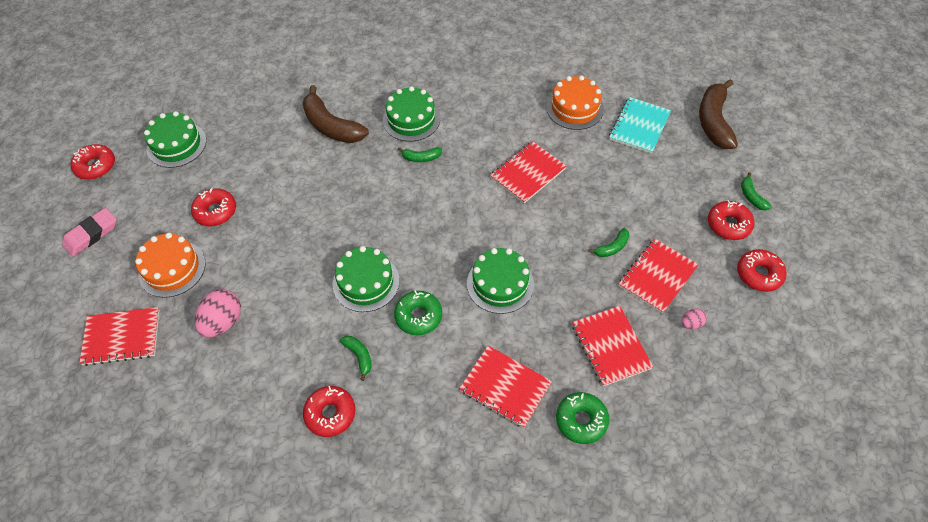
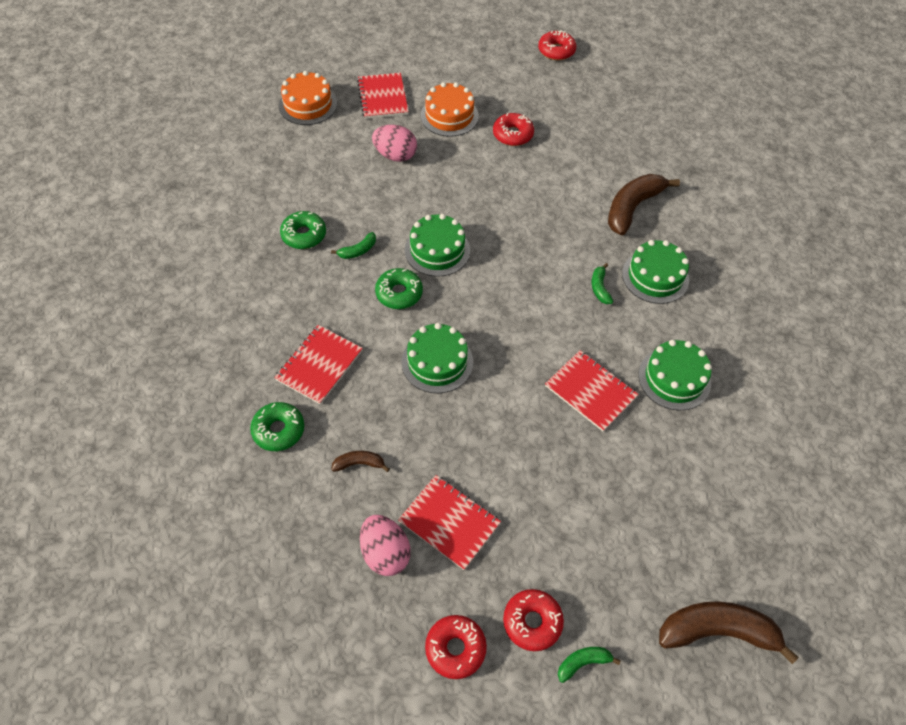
camera: 85 degrees right, 0 degrees up
pink eraser [62,208,116,257] -> none
green cake [144,111,206,168] -> green cake moved to [639,340,712,411]
red donut [303,386,356,437] -> green donut [280,211,326,249]
orange cake [546,76,604,130] -> orange cake moved to [279,71,337,125]
red notebook [572,306,653,386] -> brown banana [331,451,390,472]
green banana [588,228,629,257] -> none
turquoise notebook [609,97,671,154] -> none
pink egg [681,309,707,329] -> pink egg [360,515,411,576], size x1.99

